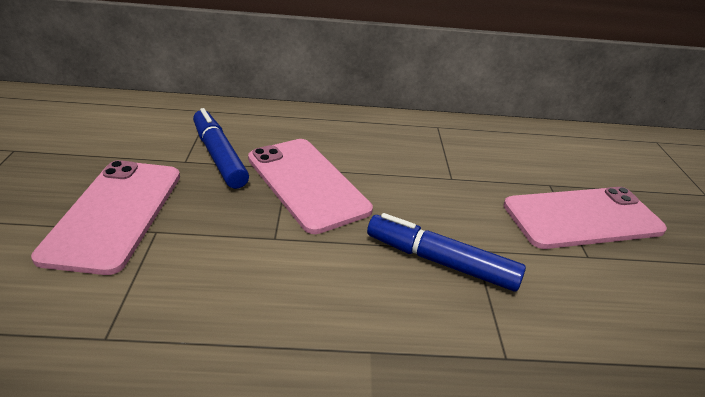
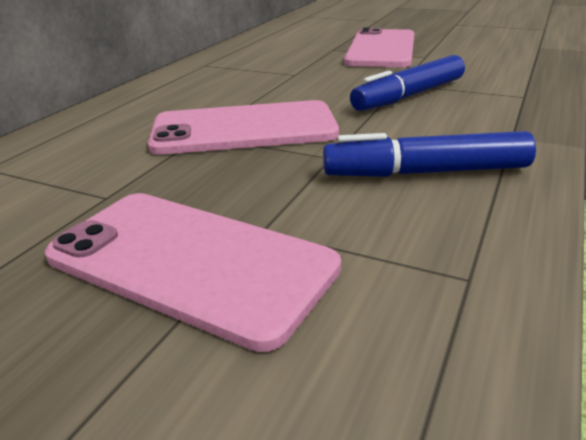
camera: 60 degrees left, 5 degrees down
blue marker [193,108,249,189] -> blue marker moved to [323,131,536,177]

